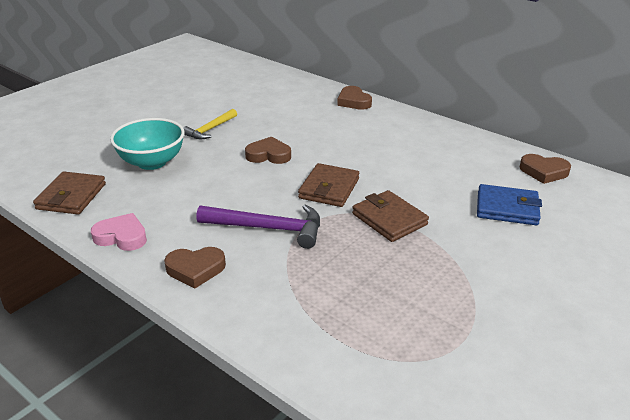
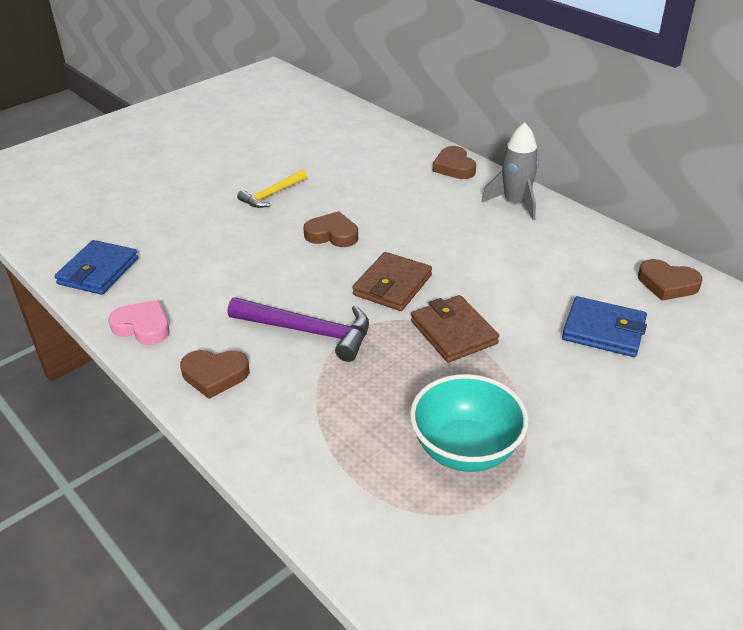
camera: 10 degrees right, 5 degrees up
brown wallet [33,171,106,214] -> blue wallet [54,240,138,295]
turquoise bowl [110,118,185,170] -> turquoise bowl moved to [410,374,529,472]
none -> grey rocket [482,122,539,220]

